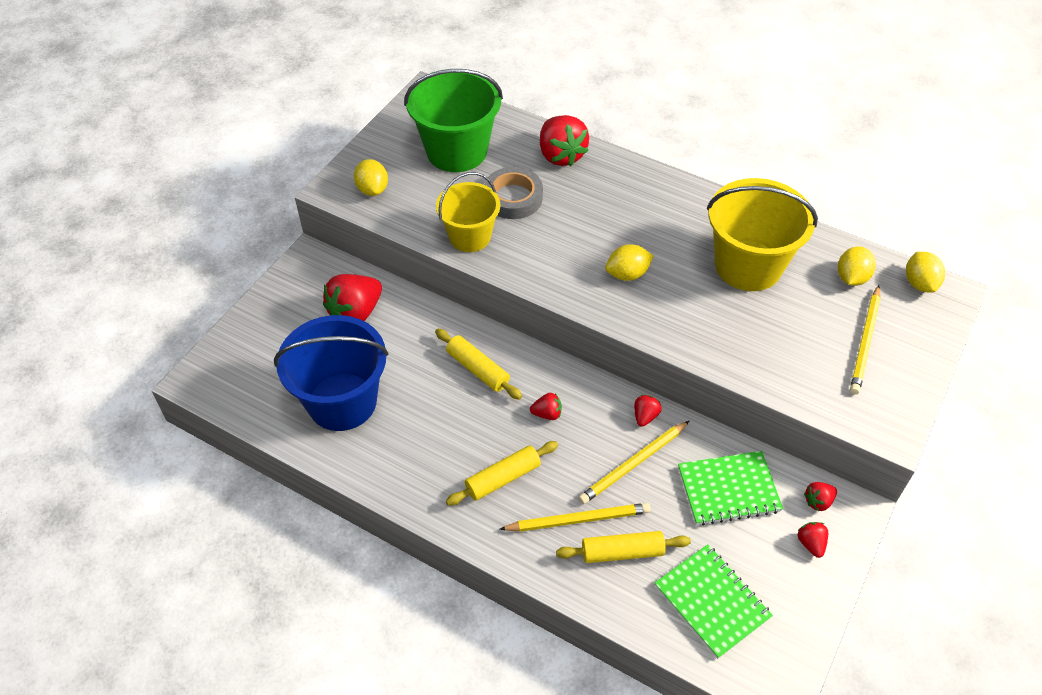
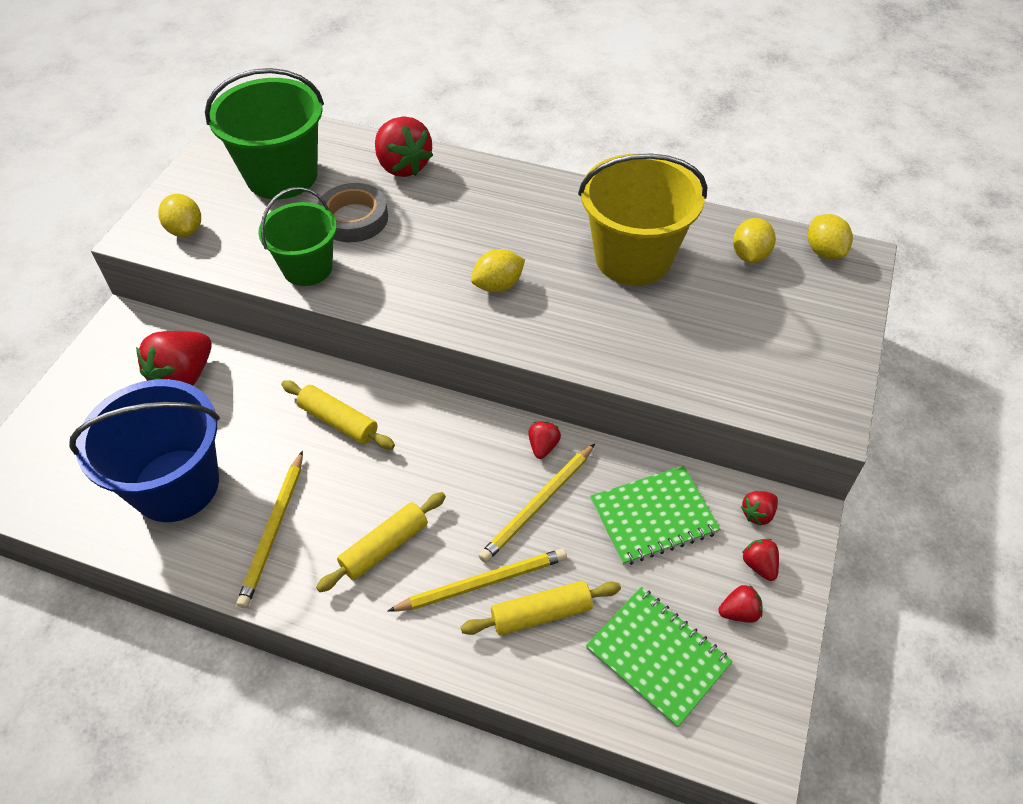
camera: 10 degrees left, 0 degrees up
yellow bucket [436,172,500,252] -> green bucket [258,187,337,286]
red strawberry [530,393,562,420] -> red strawberry moved to [718,585,763,623]
yellow pencil [850,285,881,395] -> yellow pencil moved to [237,451,303,608]

